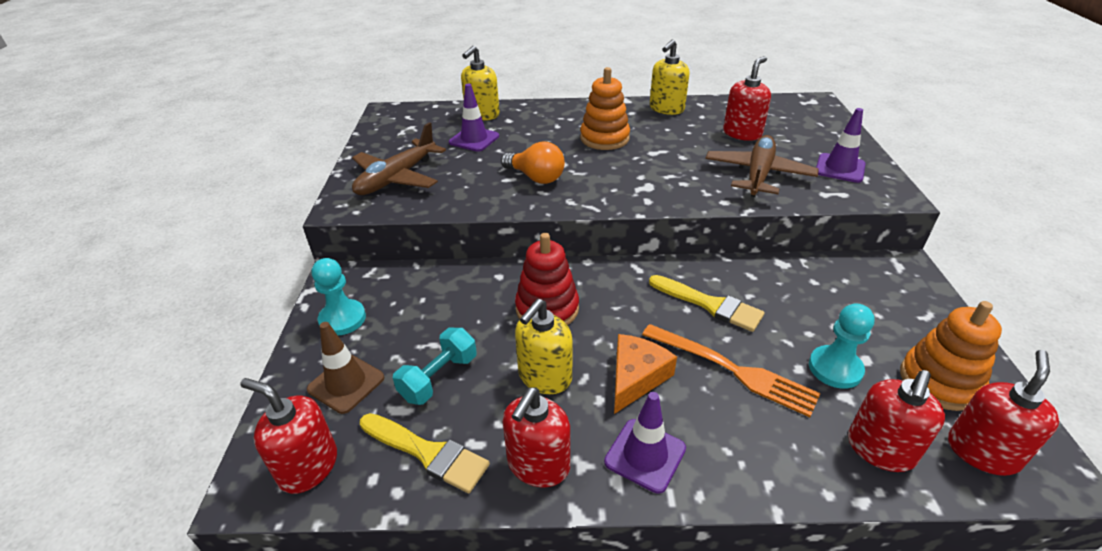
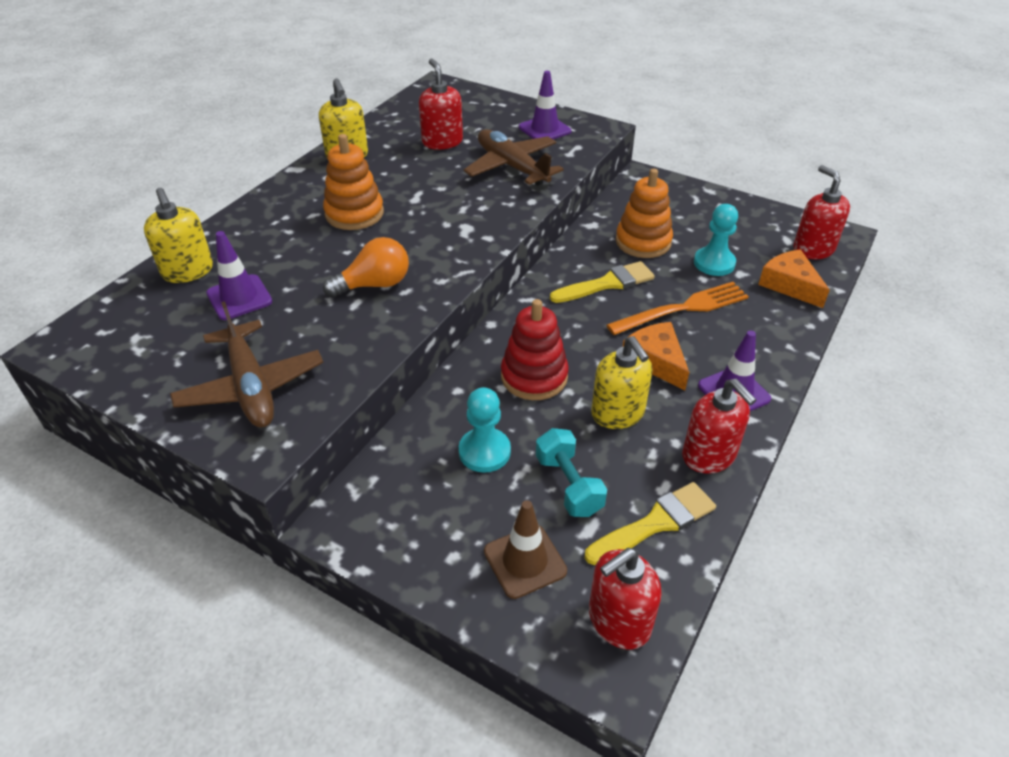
camera: 60 degrees left, 5 degrees up
turquoise pawn [312,258,366,336] -> turquoise pawn moved to [459,387,511,473]
red soap dispenser [848,370,945,472] -> orange cheese [758,249,830,308]
orange stacking toy [900,301,1002,411] -> orange stacking toy moved to [616,168,673,258]

